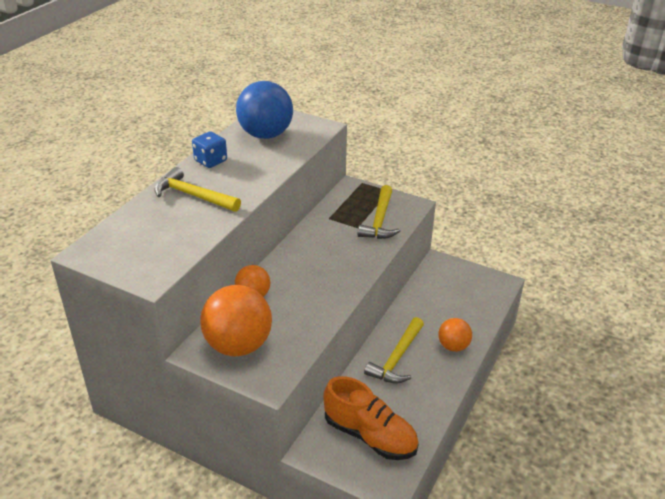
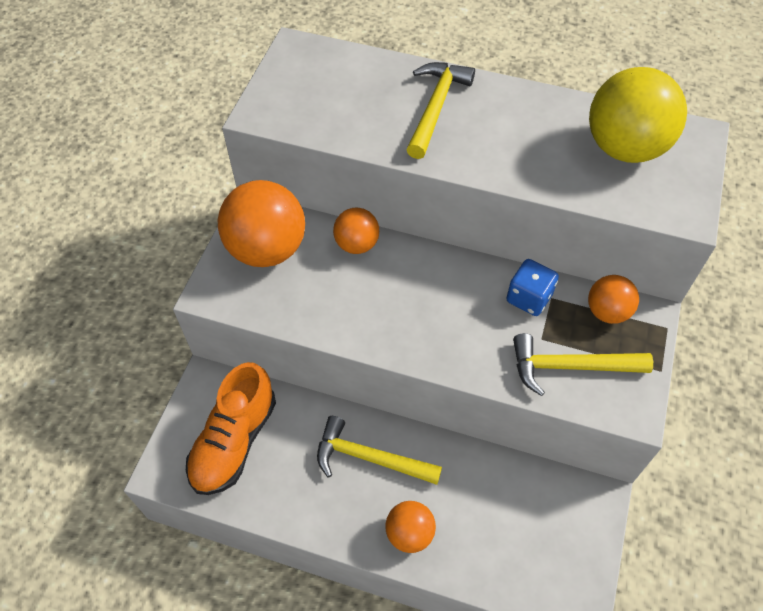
camera: 80 degrees right, 20 degrees up
blue dice [192,131,227,168] -> blue dice moved to [506,259,559,316]
blue ball [236,81,293,139] -> yellow ball [589,67,687,163]
none -> orange ball [588,275,639,324]

